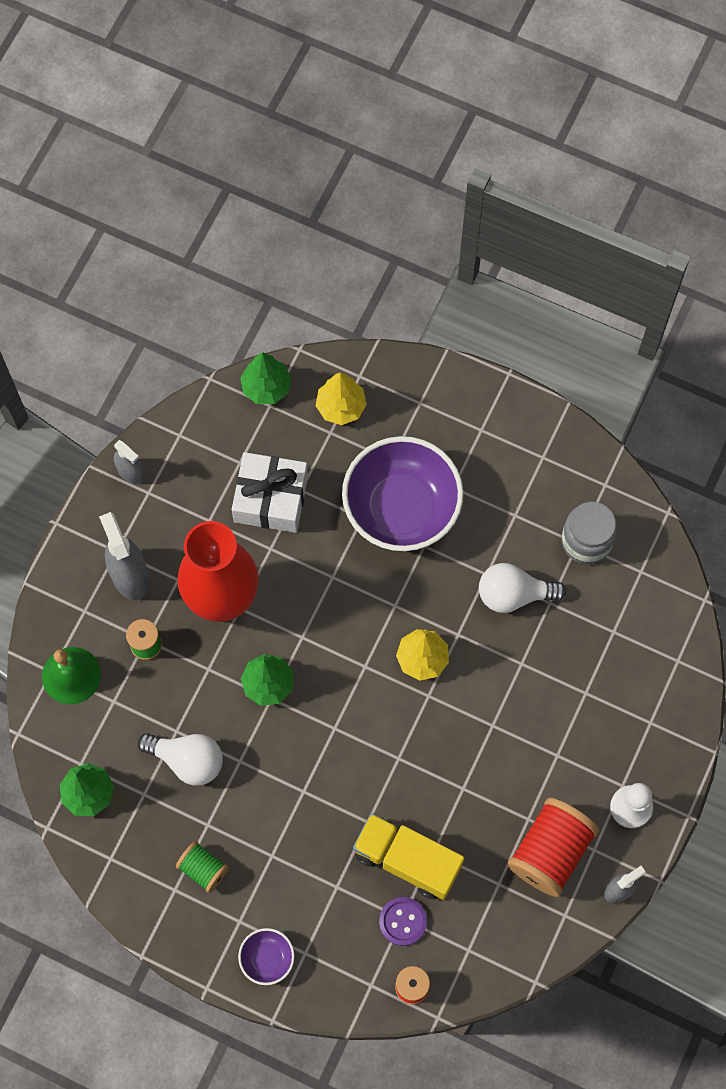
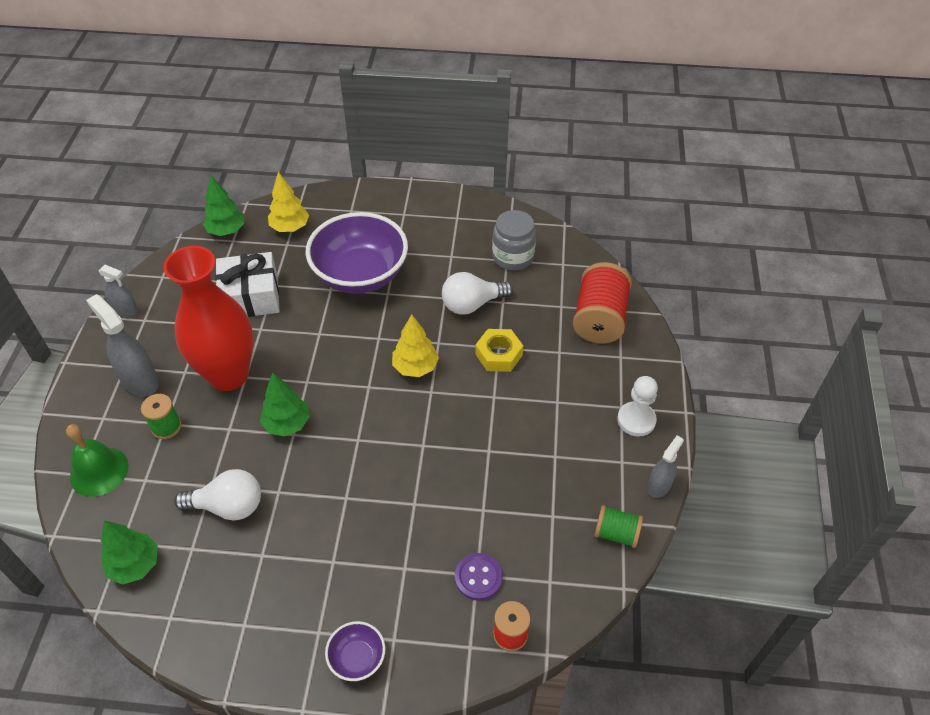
camera: 20 degrees left, 20 degrees down
green spool [176,841,229,893] -> green spool moved to [594,505,643,548]
yellow truck [353,813,464,900] -> none
red spool [507,798,599,897] -> red spool moved to [573,262,632,343]
none -> yellow nut [475,329,523,372]

